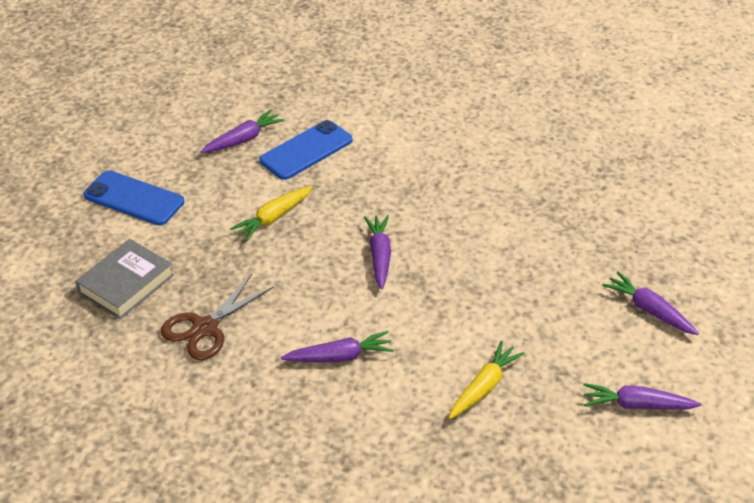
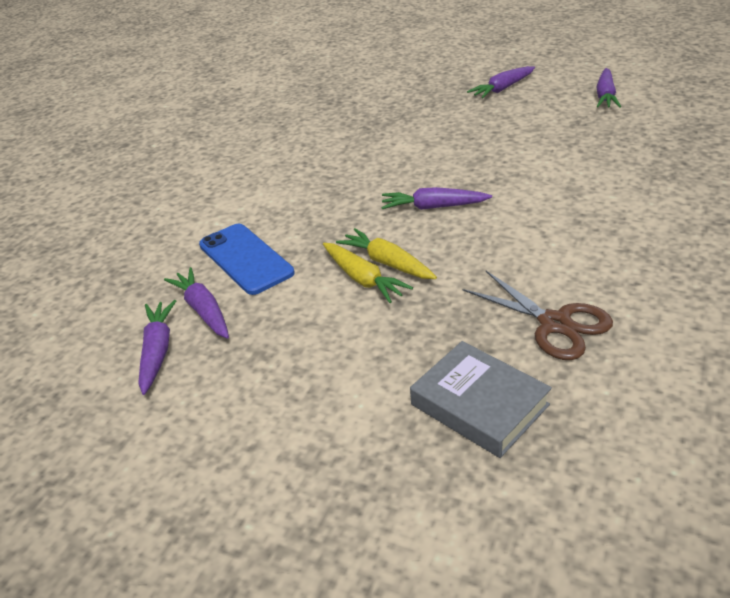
camera: 80 degrees left, 5 degrees down
blue phone [84,170,184,226] -> none
purple carrot [281,331,394,362] -> purple carrot moved to [138,300,176,395]
yellow carrot [449,341,525,419] -> yellow carrot moved to [336,228,437,279]

